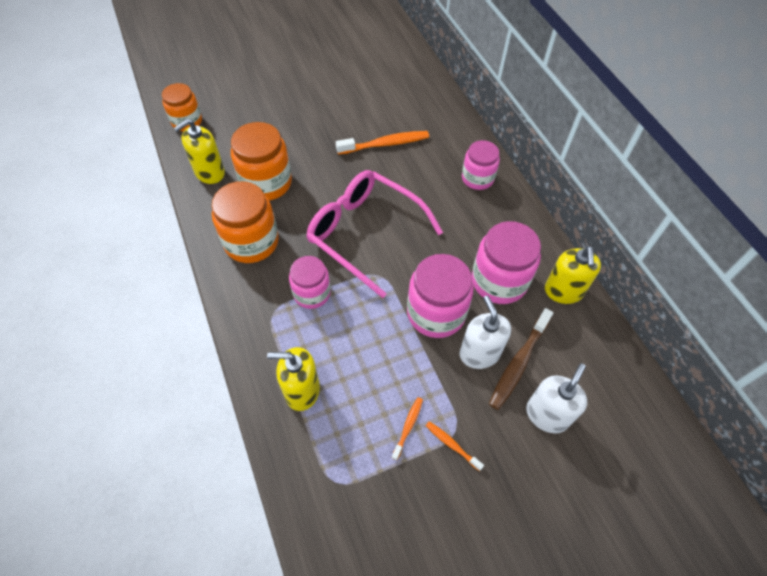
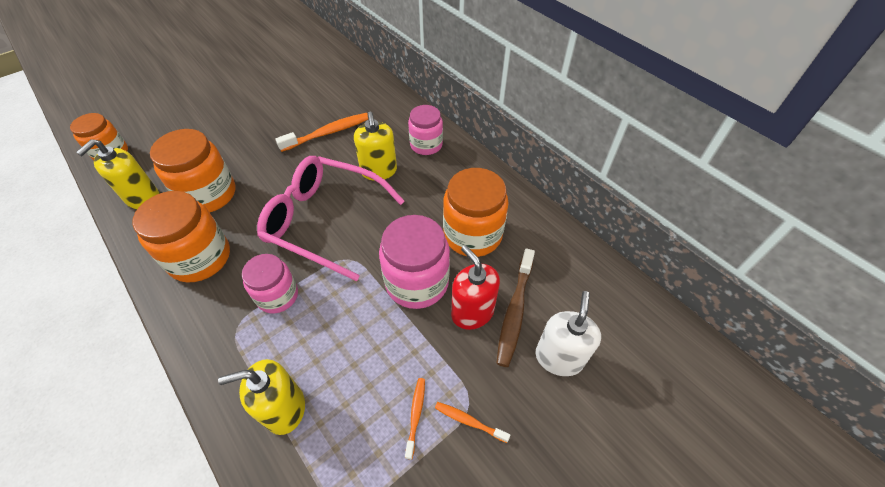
camera: 15 degrees left, 5 degrees down
white soap dispenser [460,296,511,369] -> red soap dispenser [451,245,500,330]
pink jar [472,221,541,304] -> orange jar [443,168,509,257]
yellow soap dispenser [545,246,601,304] -> yellow soap dispenser moved to [354,112,397,181]

